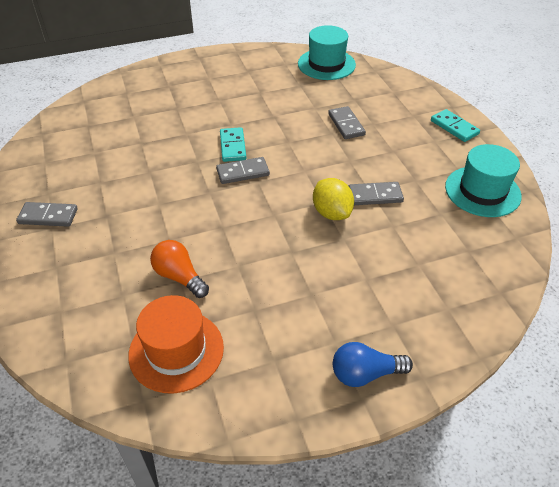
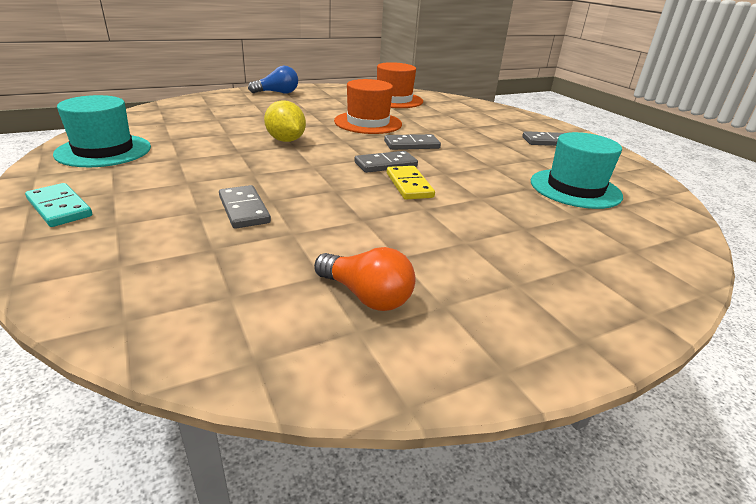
camera: 170 degrees right, 15 degrees down
orange light bulb [150,240,209,298] -> orange light bulb moved to [314,247,416,311]
turquoise domino [220,127,246,162] -> yellow domino [387,166,435,200]
turquoise hat [298,25,356,80] -> turquoise hat moved to [531,132,623,209]
grey domino [349,182,404,205] -> grey domino moved to [384,134,441,150]
none -> orange hat [334,79,402,134]

